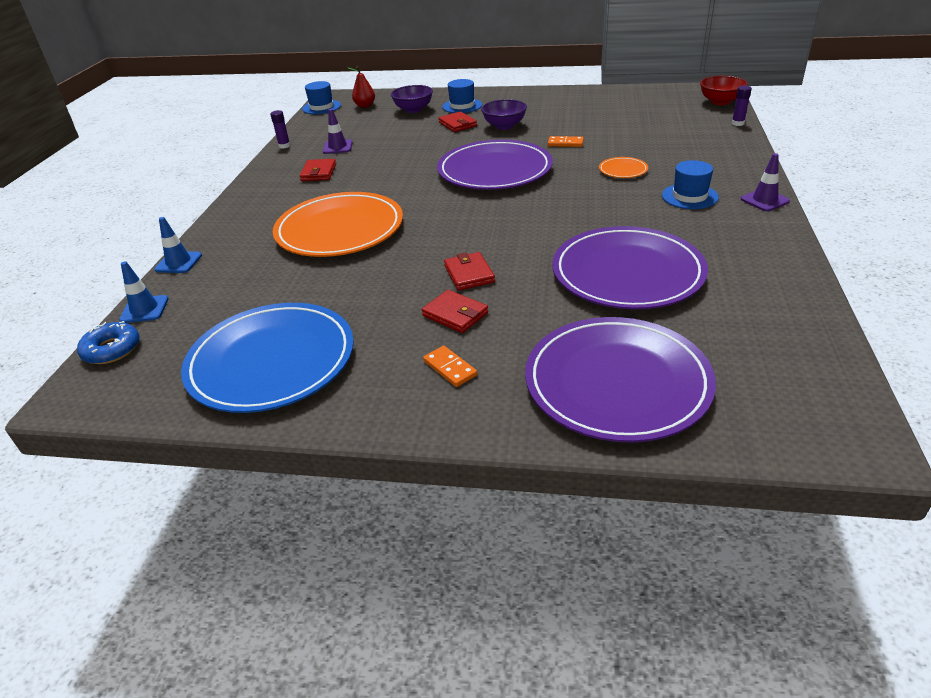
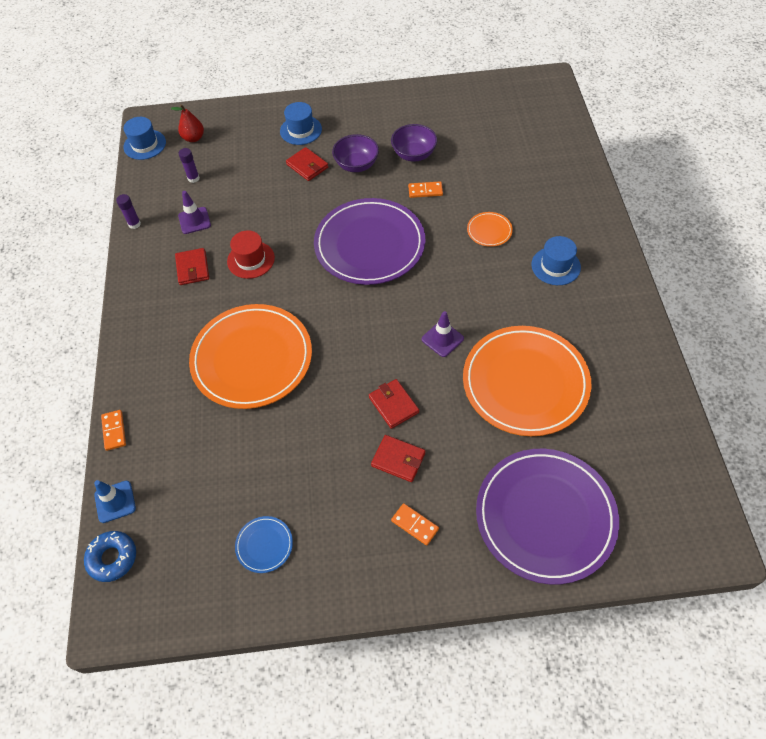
camera: 15 degrees left, 20 degrees up
blue traffic cone [155,217,202,273] -> orange domino [101,410,126,451]
blue plate [181,303,354,413] -> blue plate [235,516,293,573], size x0.41
purple bowl [391,85,433,113] -> purple bowl moved to [391,124,437,162]
purple plate [552,226,708,309] -> orange plate [463,326,592,436]
red bowl [700,76,748,105] -> none
purple glue stick [732,85,752,126] -> purple glue stick moved to [179,148,200,183]
purple traffic cone [741,153,790,211] -> purple traffic cone moved to [422,311,464,357]
none -> red hat [227,230,275,279]

